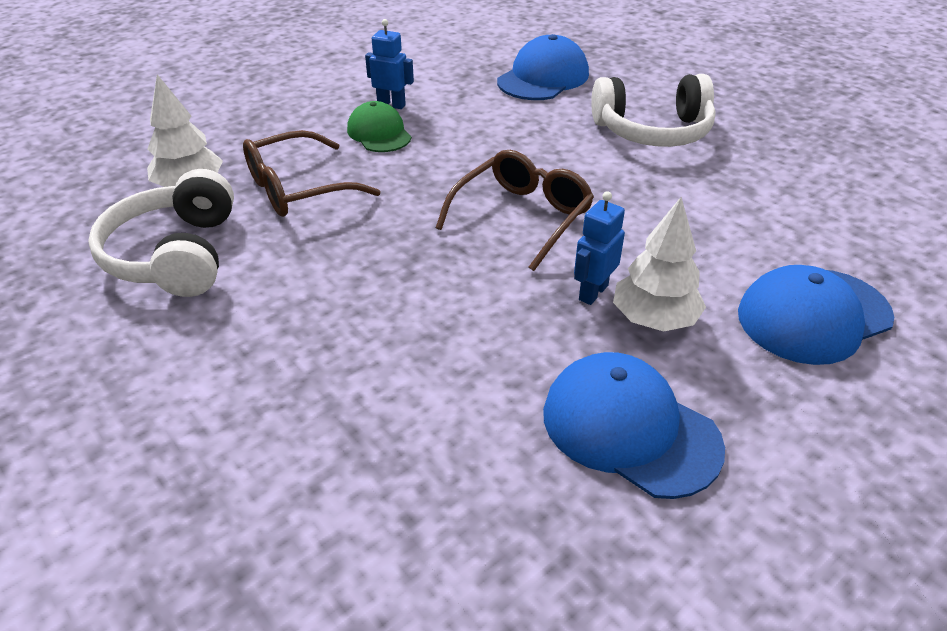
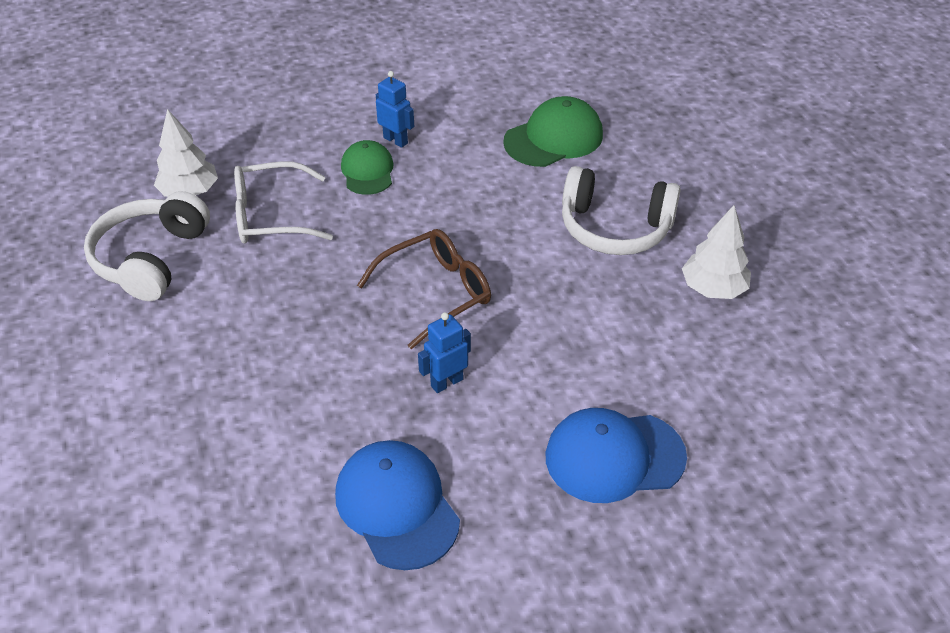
camera: 20 degrees right, 5 degrees up
brown glasses [243,130,381,217] -> white glasses [234,161,333,244]
blue cap [497,34,589,100] -> green cap [503,96,603,167]
white tree [613,197,706,331] -> white tree moved to [682,205,751,299]

